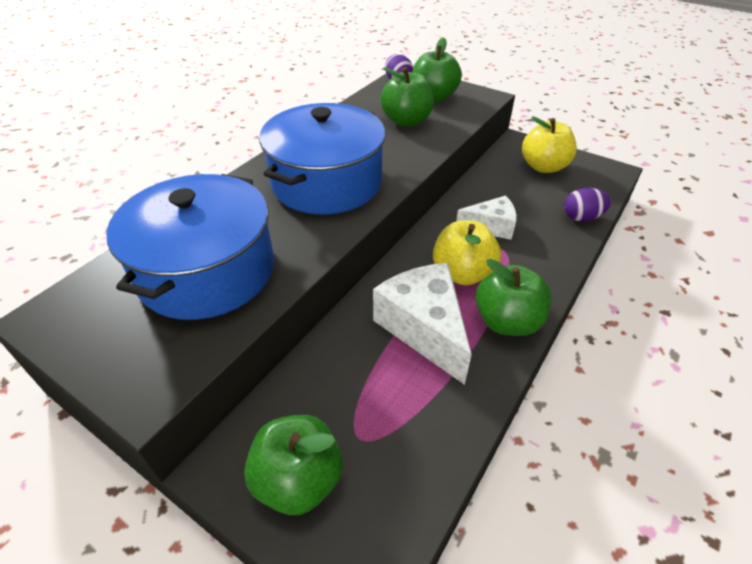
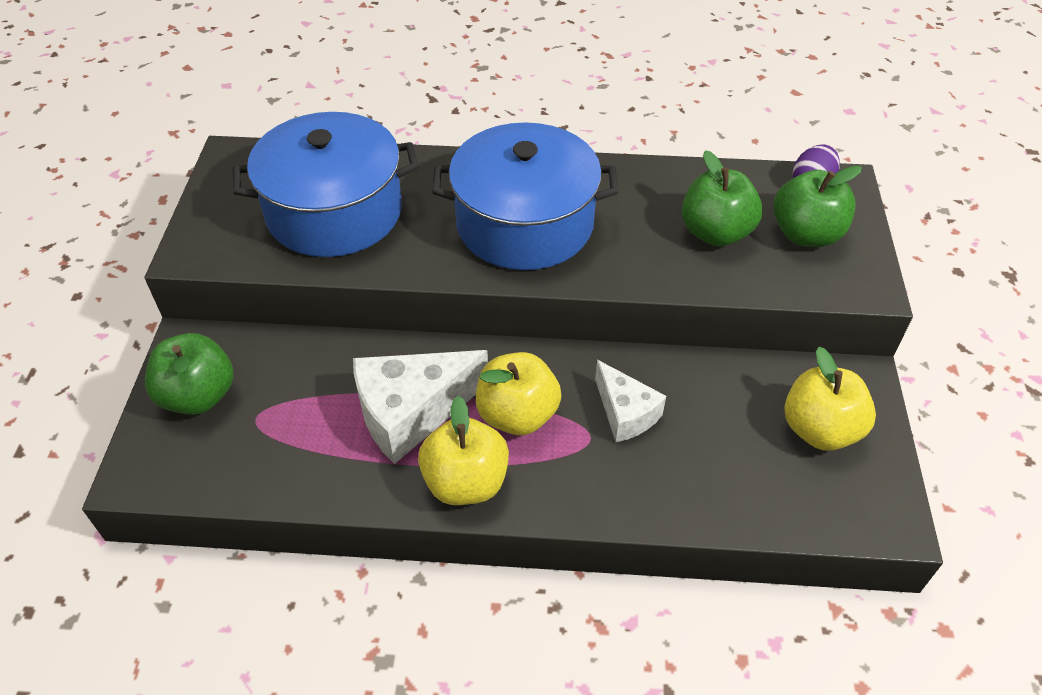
camera: 60 degrees right, 5 degrees up
white cheese [373,263,472,385] -> white cheese turned 150 degrees counterclockwise [353,350,488,464]
green apple [476,259,551,336] -> yellow apple [418,396,509,505]
purple egg [564,188,611,222] -> none

